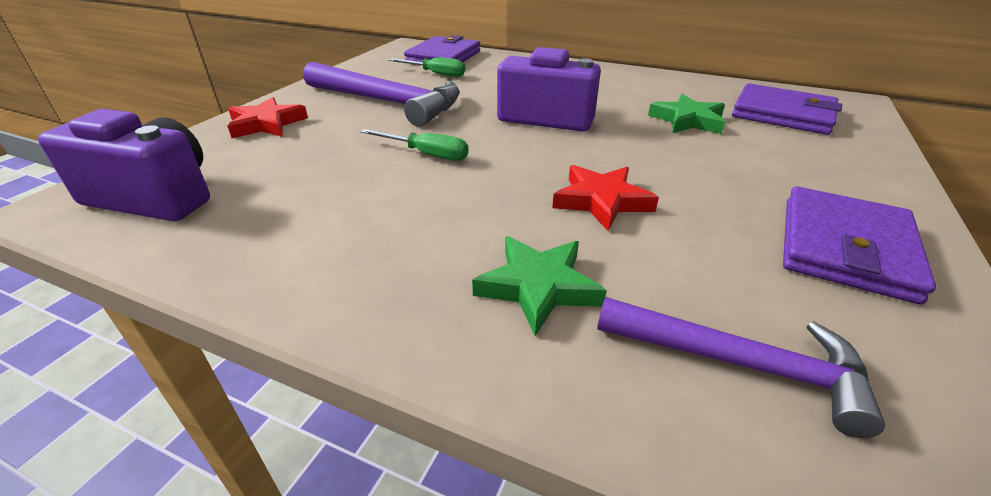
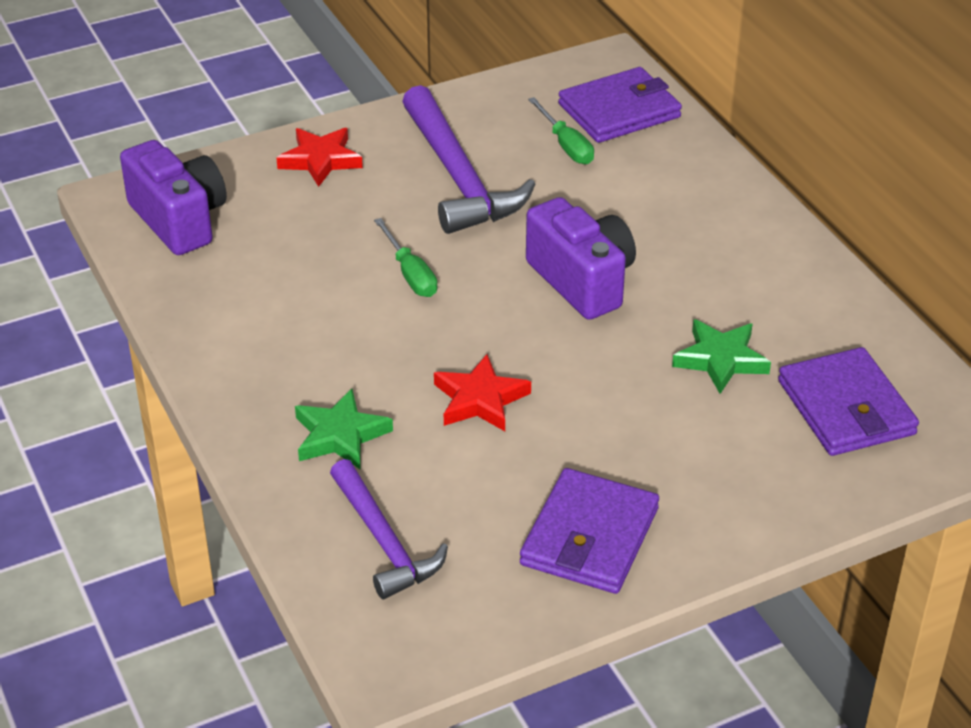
camera: 40 degrees right, 5 degrees up
purple wallet [783,187,936,304] -> purple wallet turned 45 degrees counterclockwise [520,468,659,594]

